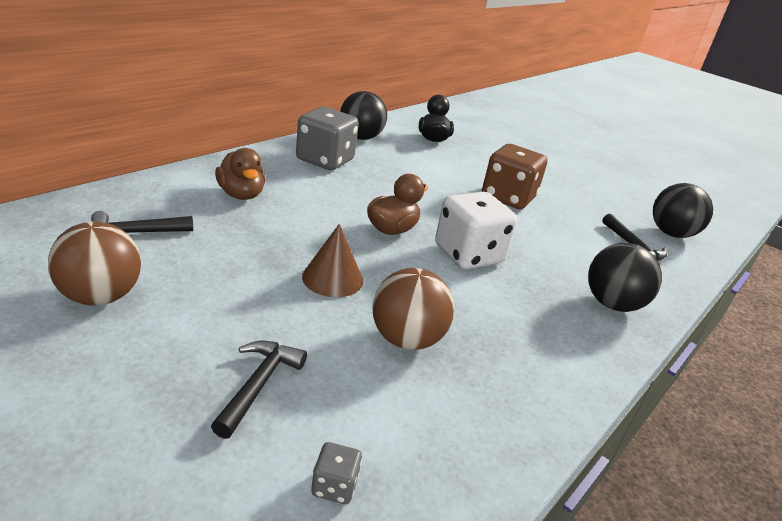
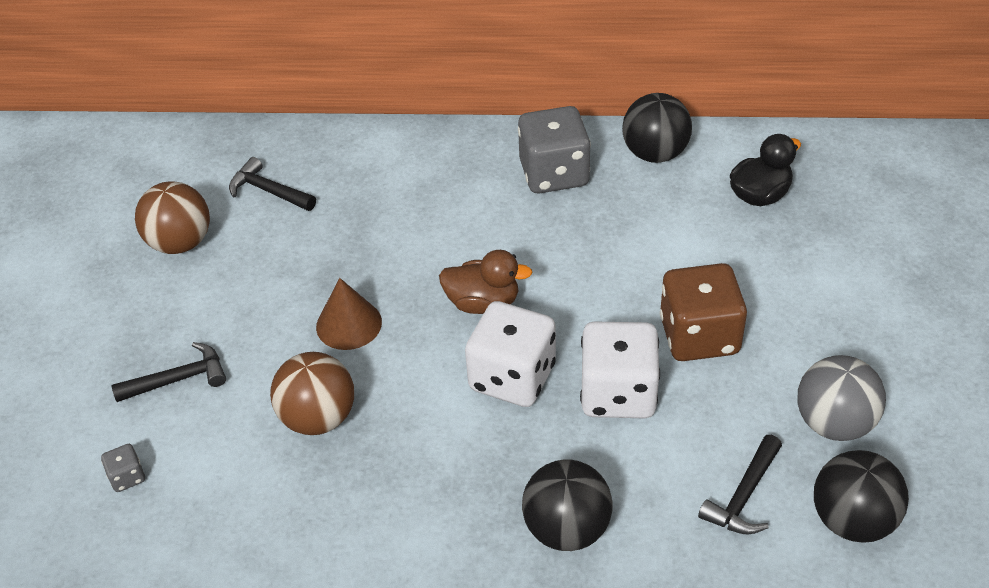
camera: 60 degrees right, 15 degrees up
brown duck [215,148,265,200] -> none
none -> white dice [580,321,660,418]
none -> grey ball [797,355,886,441]

